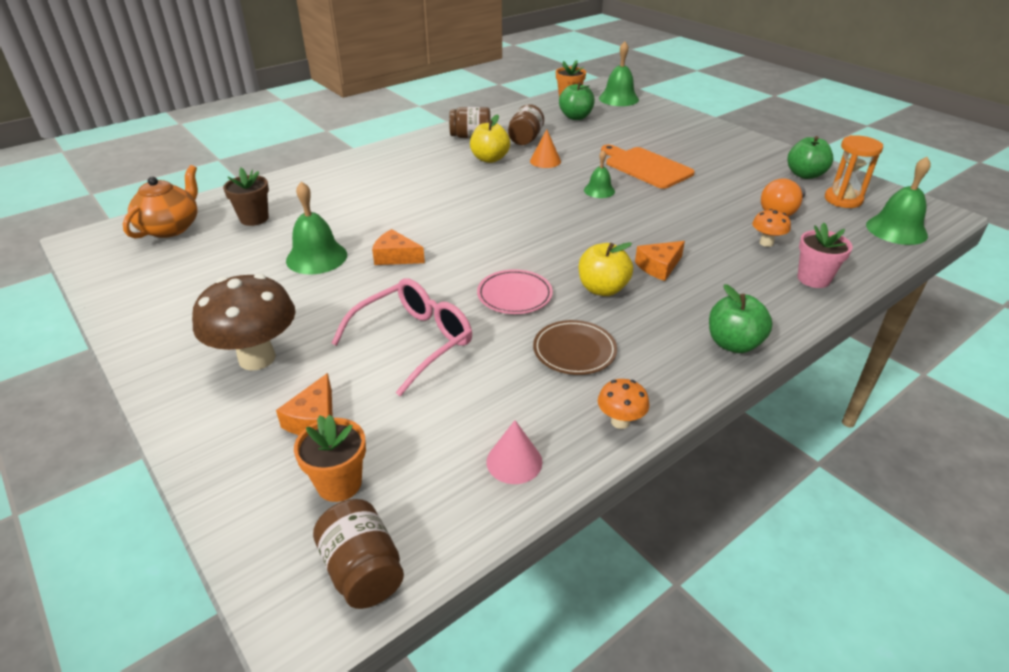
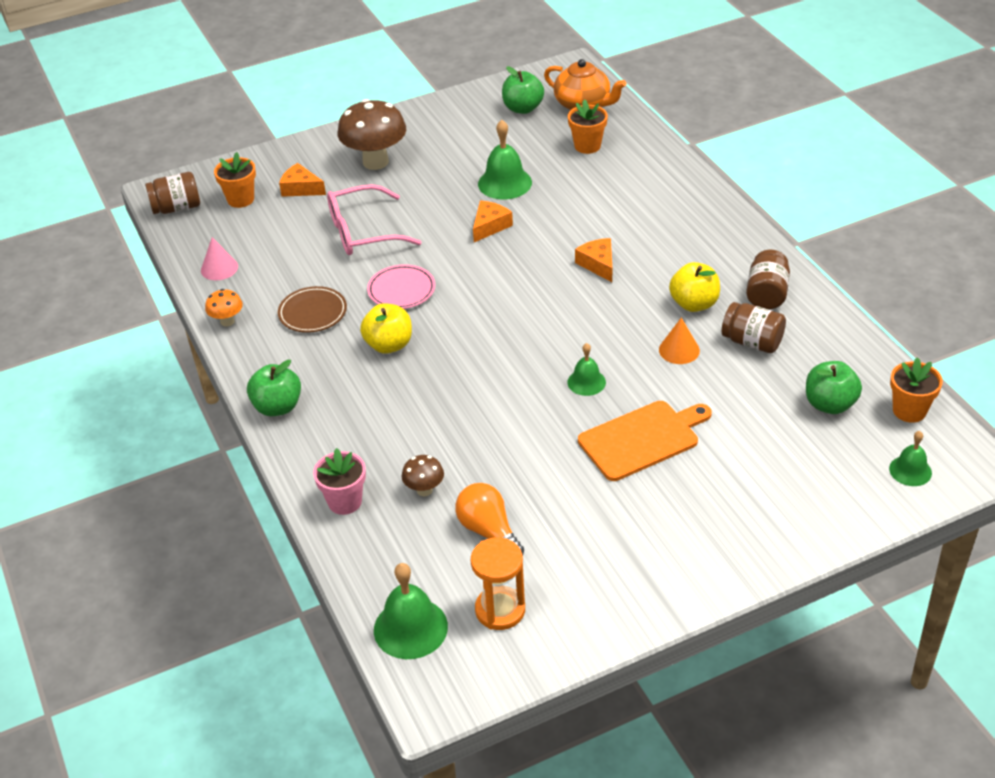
camera: 105 degrees right, 5 degrees up
brown flower pot [223,168,269,226] -> orange flower pot [568,99,608,154]
pink glasses [331,278,472,396] -> pink glasses turned 105 degrees clockwise [327,184,422,255]
green bell [599,41,639,106] -> green bell [889,431,932,486], size x0.61
orange cheese [635,241,685,281] -> orange cheese moved to [575,238,612,282]
orange mushroom [752,209,791,247] -> brown mushroom [402,455,444,496]
green apple [787,136,833,179] -> green apple moved to [502,66,544,114]

